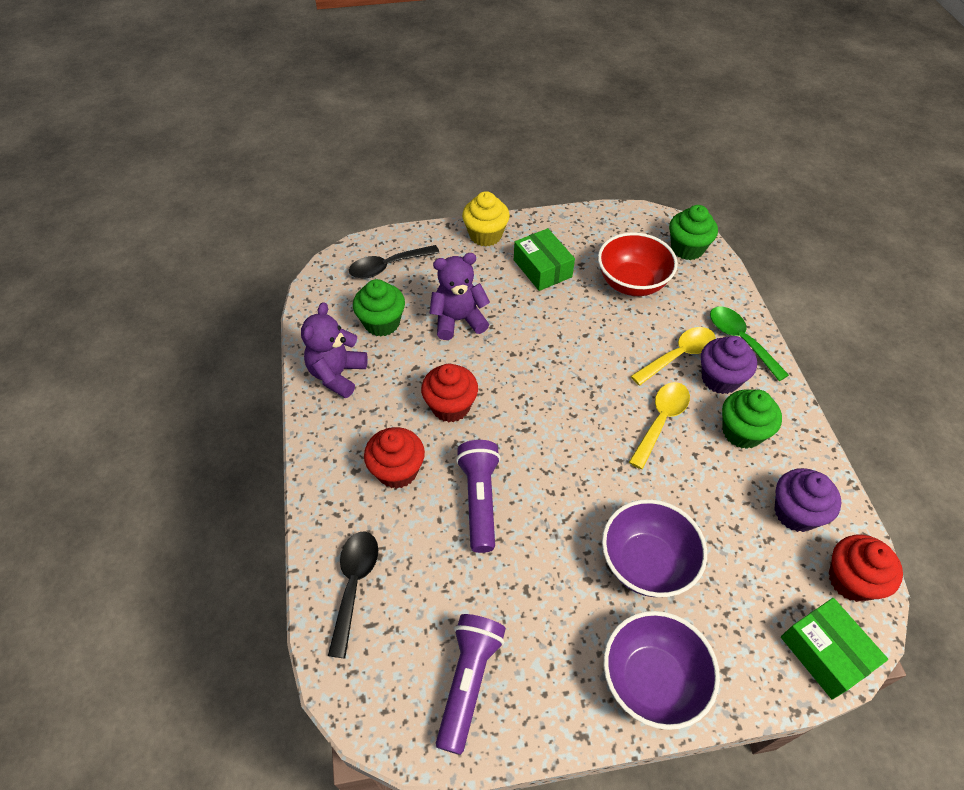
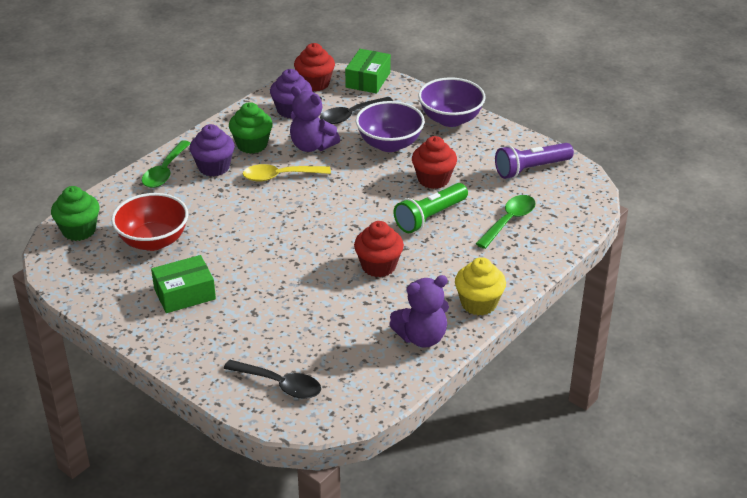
camera: 130 degrees left, 15 degrees down
black spoon [328,531,378,658] -> black spoon moved to [320,97,393,124]
green cupcake [353,279,405,336] -> none
red cupcake [364,427,425,489] -> red cupcake moved to [412,136,457,189]
purple teddy bear [429,253,490,340] -> purple teddy bear moved to [290,86,340,152]
purple flashlight [456,440,501,553] -> green flashlight [394,183,468,233]
yellow cupcake [462,191,510,247] -> yellow cupcake moved to [455,257,506,316]
green box [514,228,575,291] -> green box turned 45 degrees clockwise [151,255,216,313]
yellow spoon [631,327,716,385] -> none
none -> green spoon [475,195,536,249]

